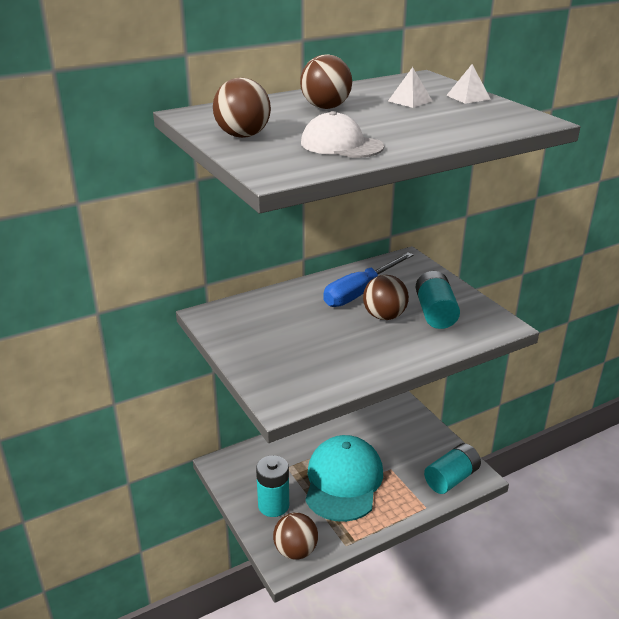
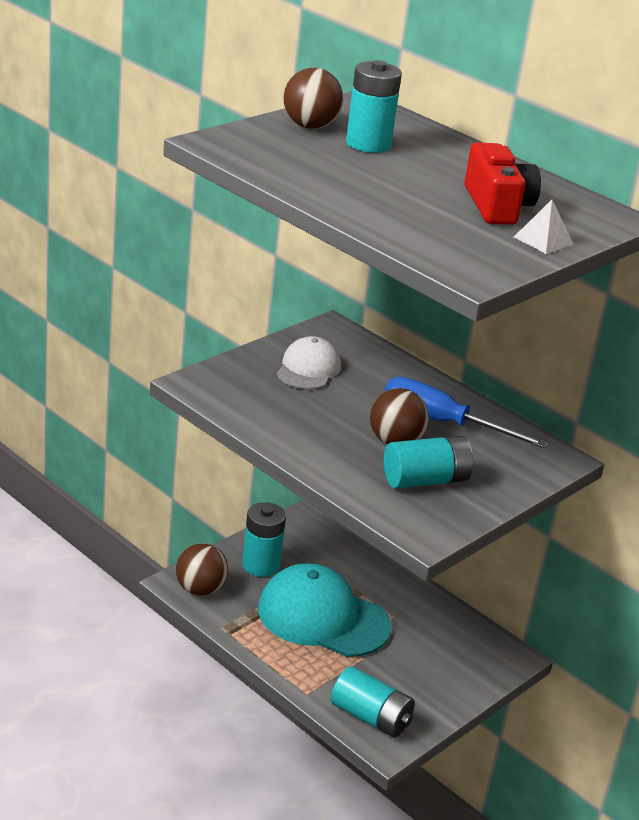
camera: 70 degrees right, 0 degrees up
brown ball [300,54,352,109] -> none
white cap [301,111,384,158] -> white cap moved to [277,336,341,389]
turquoise cap [305,435,383,522] -> turquoise cap turned 150 degrees counterclockwise [258,563,391,657]
white pyramid [388,67,432,108] -> red camera [464,142,541,225]
none -> turquoise battery [346,60,402,153]

